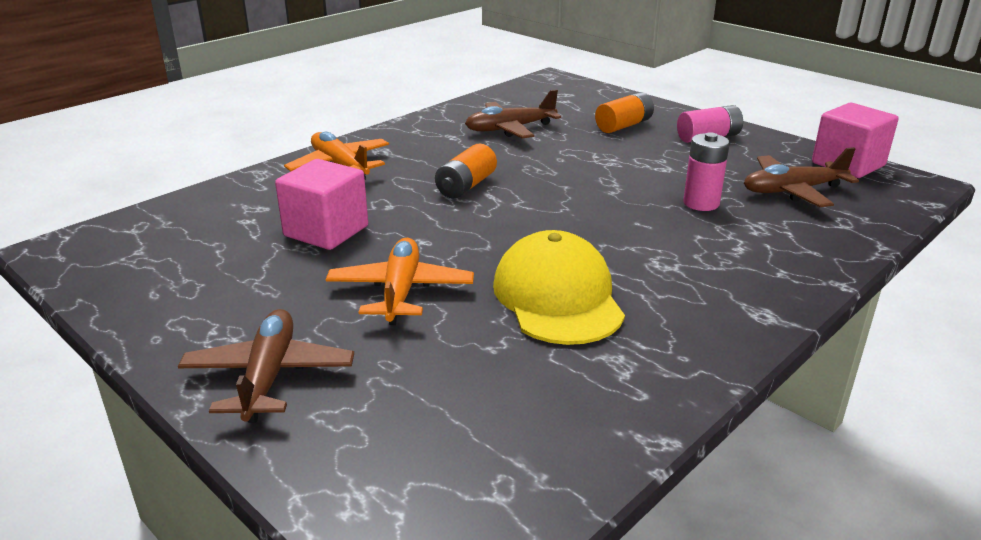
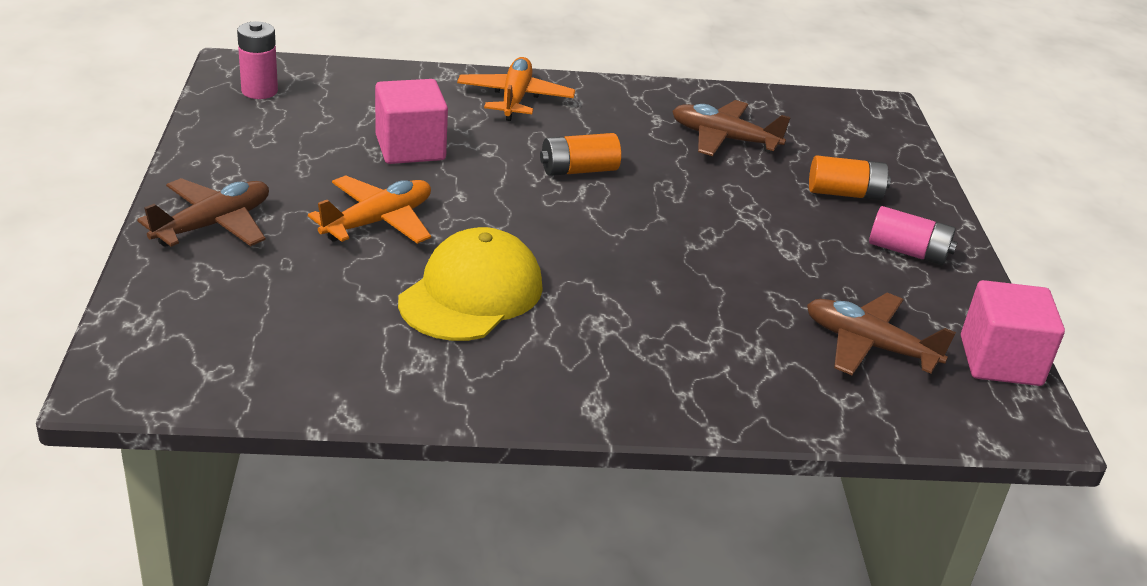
camera: 40 degrees right, 5 degrees up
pink battery [683,132,730,211] -> pink battery moved to [237,21,278,99]

